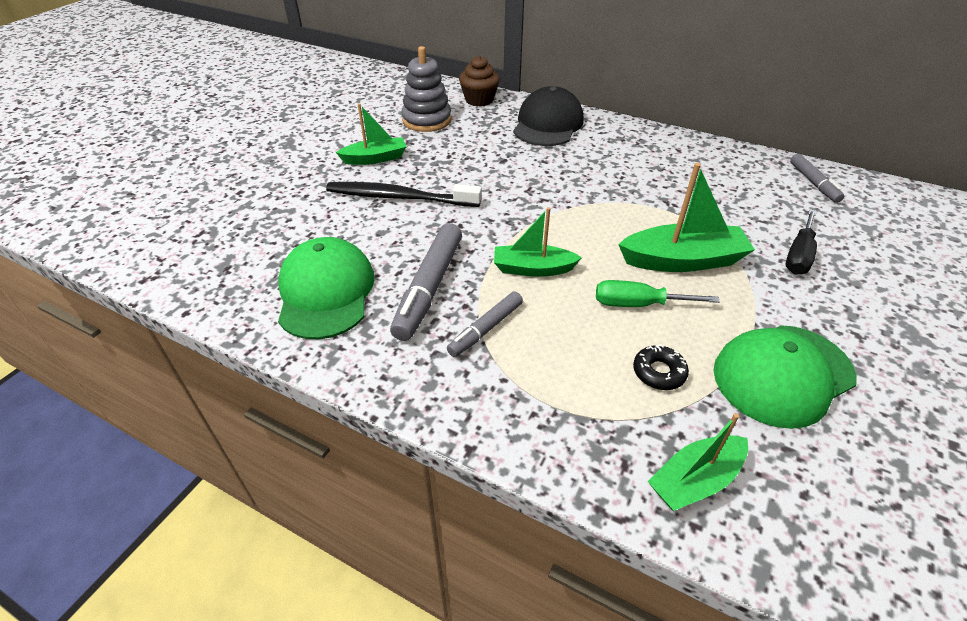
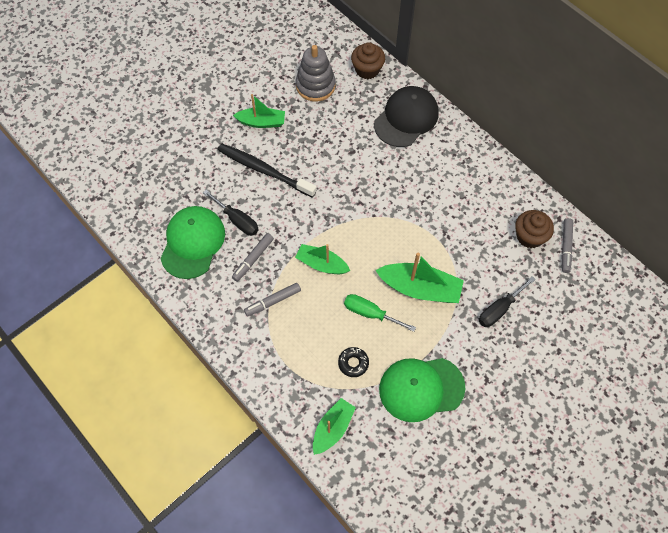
camera: 20 degrees right, 20 degrees up
grey marker [390,223,462,341] -> grey marker [232,233,274,282], size x0.60
green boat [648,413,748,511] -> green boat turned 135 degrees clockwise [313,398,356,455]
none -> black screwdriver [203,190,259,236]
none -> brown cupcake [515,210,554,248]

